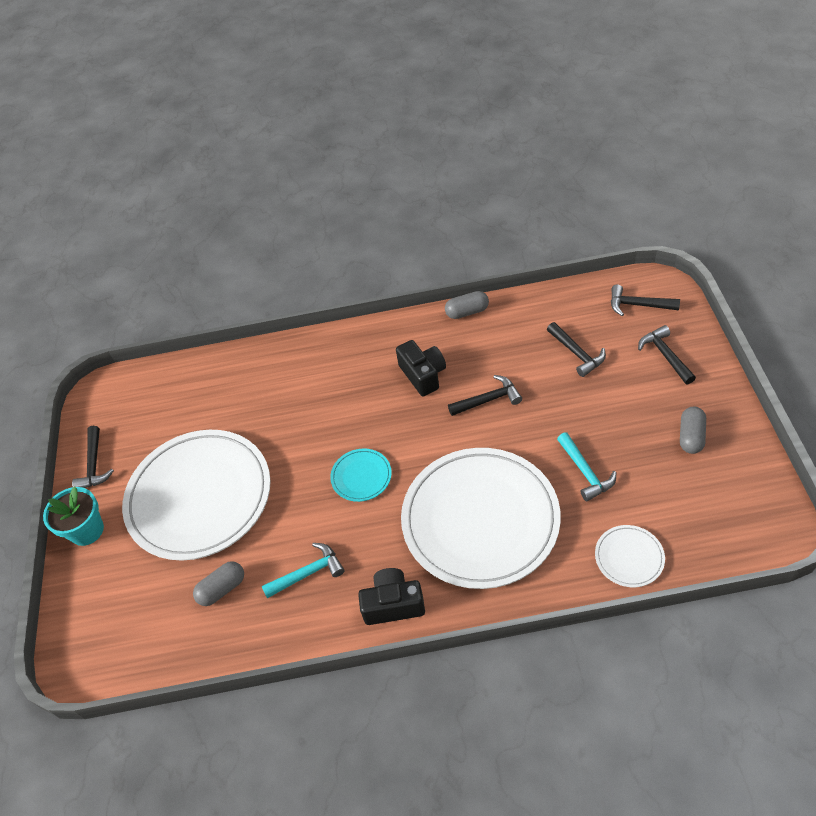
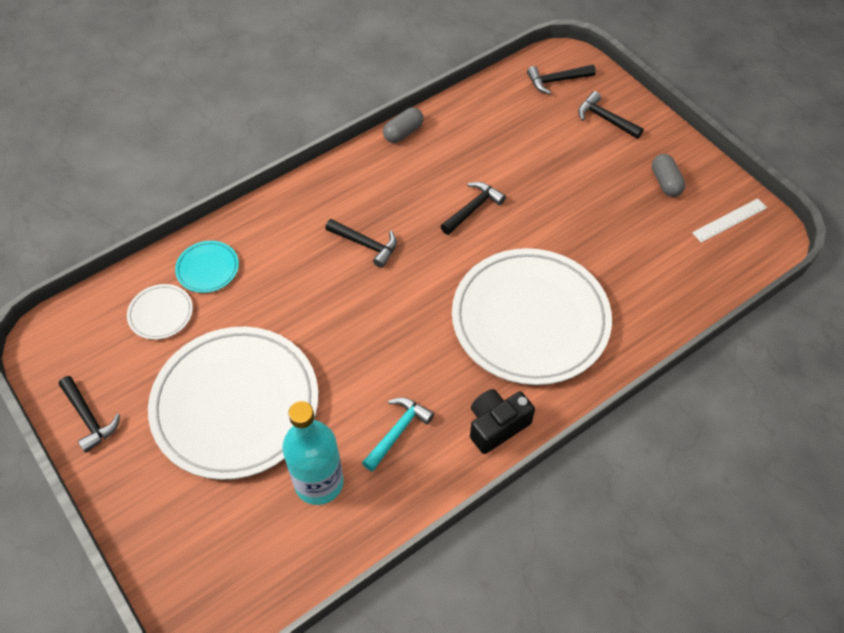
camera: 35 degrees left, 5 degrees up
turquoise flower pot [43,487,104,546] -> none
grey capsule [193,561,244,606] -> turquoise bottle [282,401,344,505]
turquoise plate [330,449,392,502] -> turquoise plate moved to [175,241,239,293]
black camera [396,340,446,397] -> none
black hammer [547,322,606,377] -> black hammer moved to [325,219,397,268]
turquoise hammer [557,432,617,502] -> none
white plate [595,525,665,587] -> white plate moved to [127,284,193,340]
none -> white ruler [692,198,767,243]

